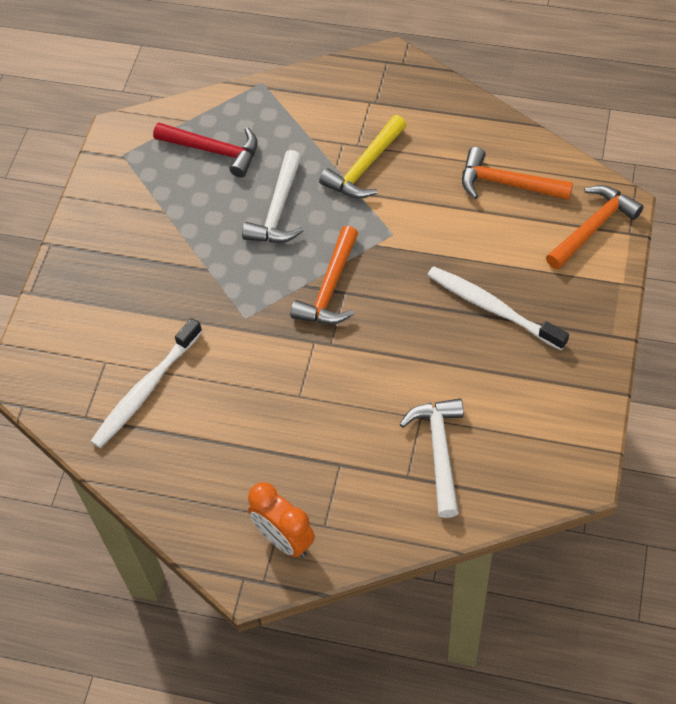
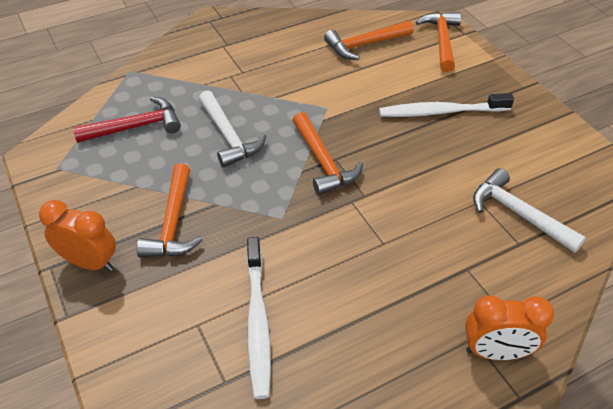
camera: 45 degrees left, 10 degrees down
yellow hammer [319,115,407,199] -> none
none -> orange clock [39,200,116,271]
none -> orange hammer [137,164,203,257]

